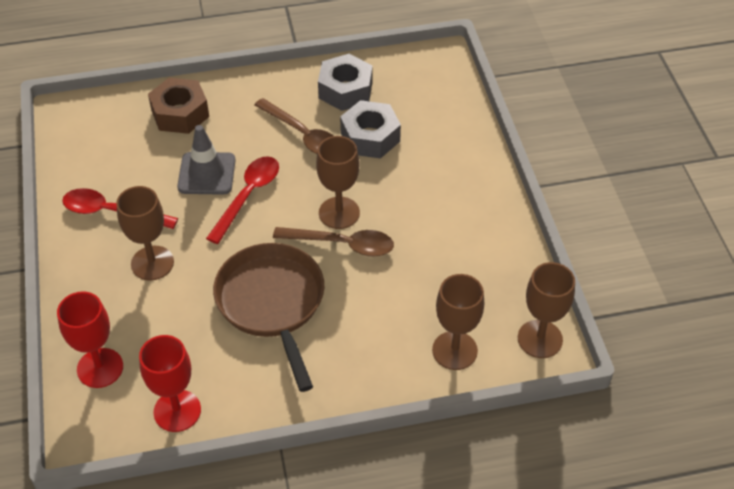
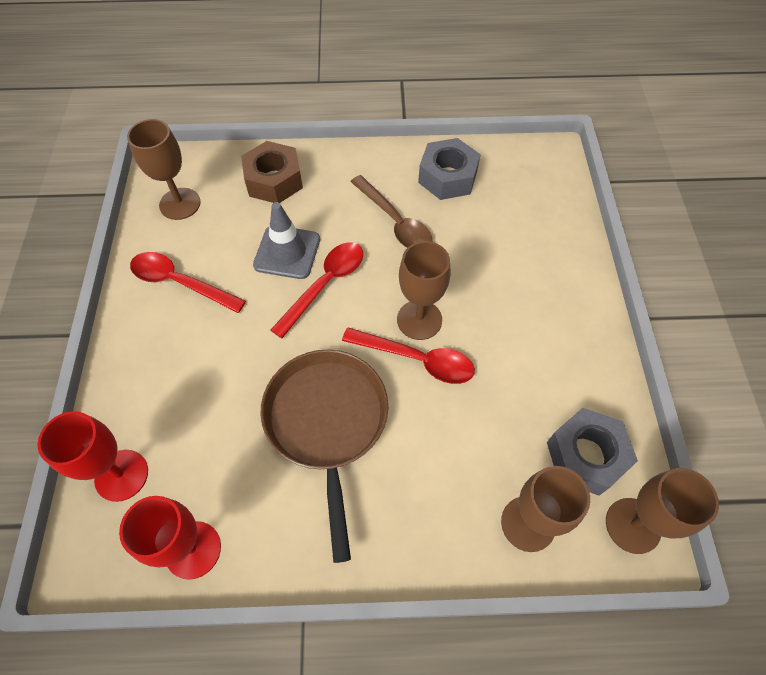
camera: 10 degrees right, 10 degrees up
brown goblet [116,186,174,280] -> brown goblet moved to [127,119,201,220]
brown spoon [273,227,394,257] -> red spoon [342,328,475,384]
grey nut [340,100,401,159] -> grey nut moved to [547,408,638,496]

